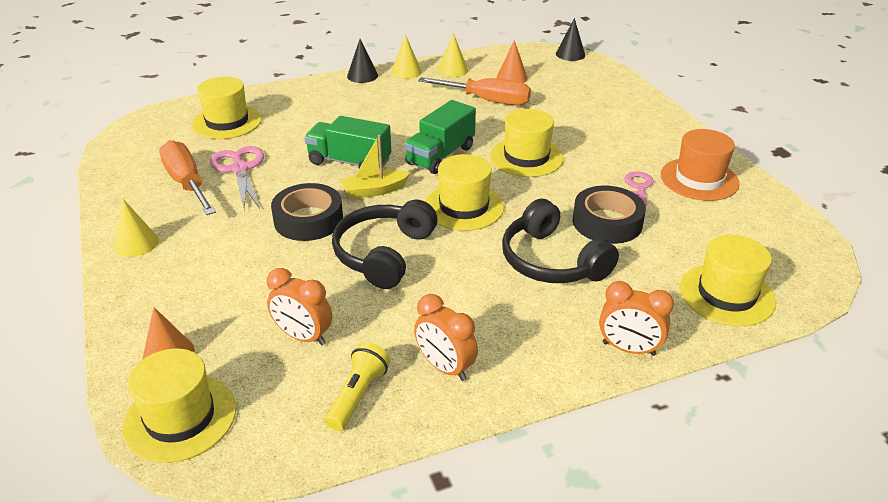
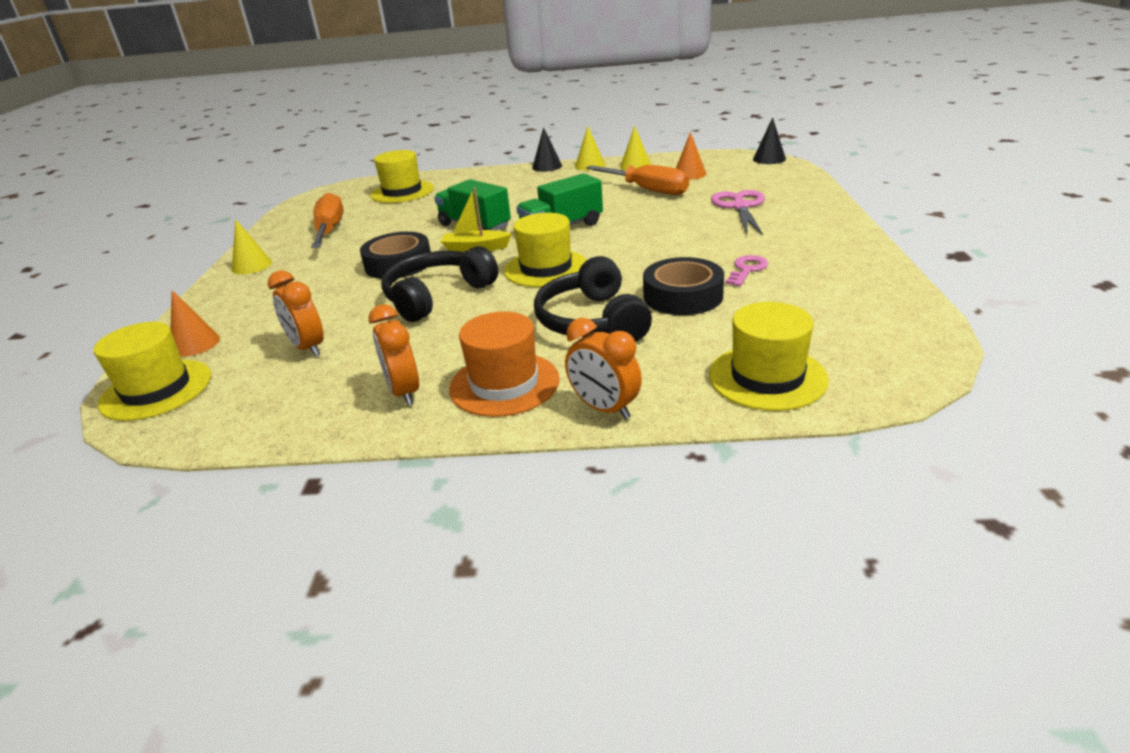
camera: 25 degrees right, 5 degrees down
pink scissors [210,146,264,210] -> pink scissors moved to [711,190,765,235]
yellow flashlight [325,342,390,431] -> none
yellow hat [490,109,564,177] -> none
orange hat [661,129,739,201] -> orange hat moved to [449,312,560,417]

